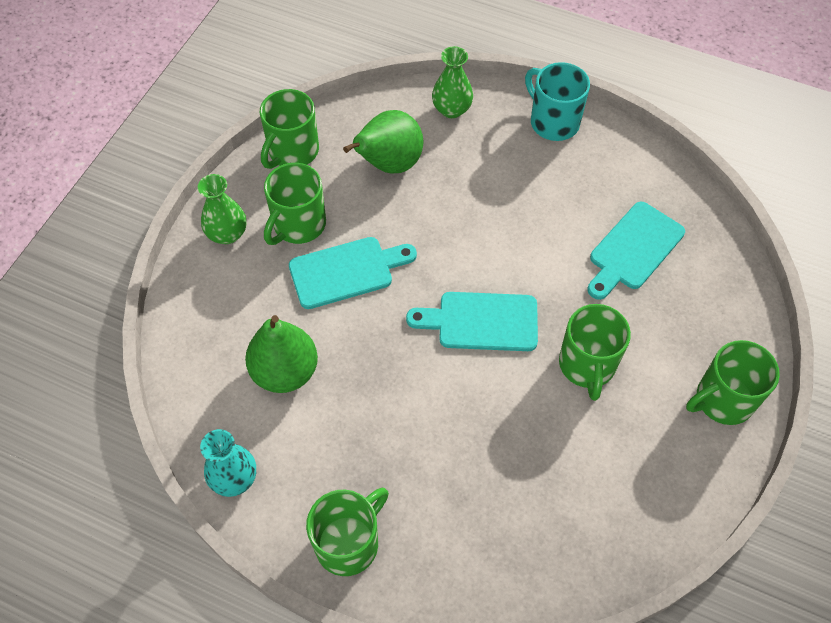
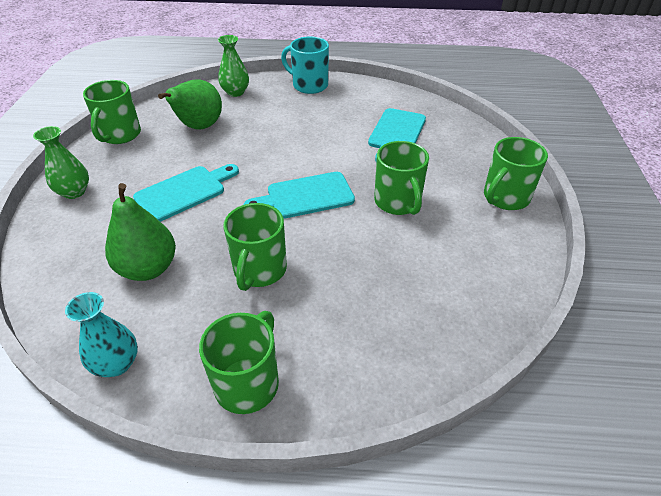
camera: 20 degrees left, 15 degrees down
green mug [264,163,326,245] -> green mug moved to [223,203,287,291]

